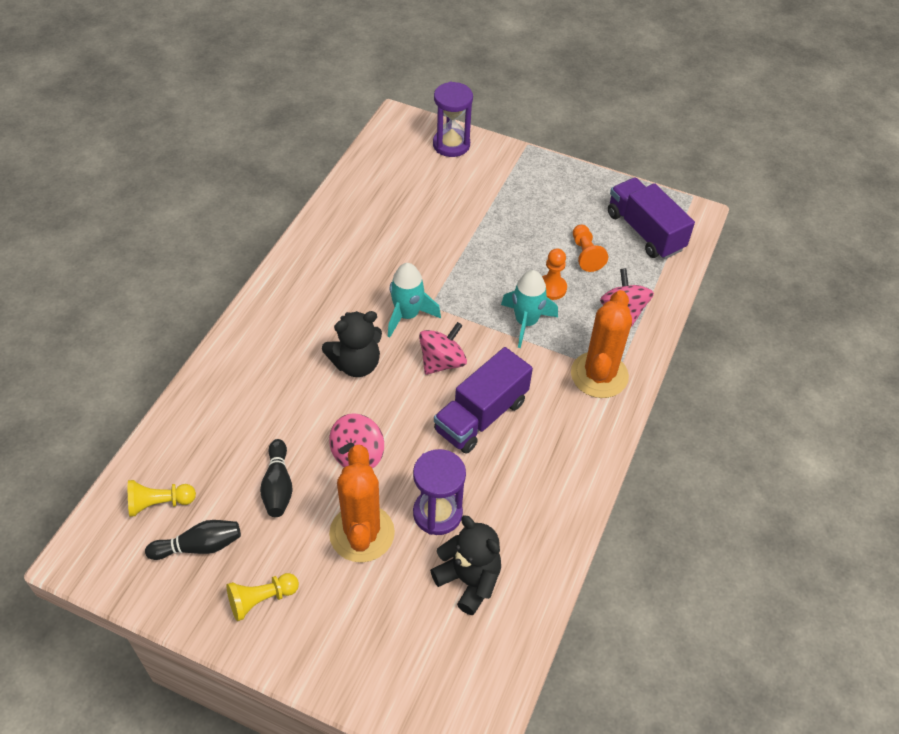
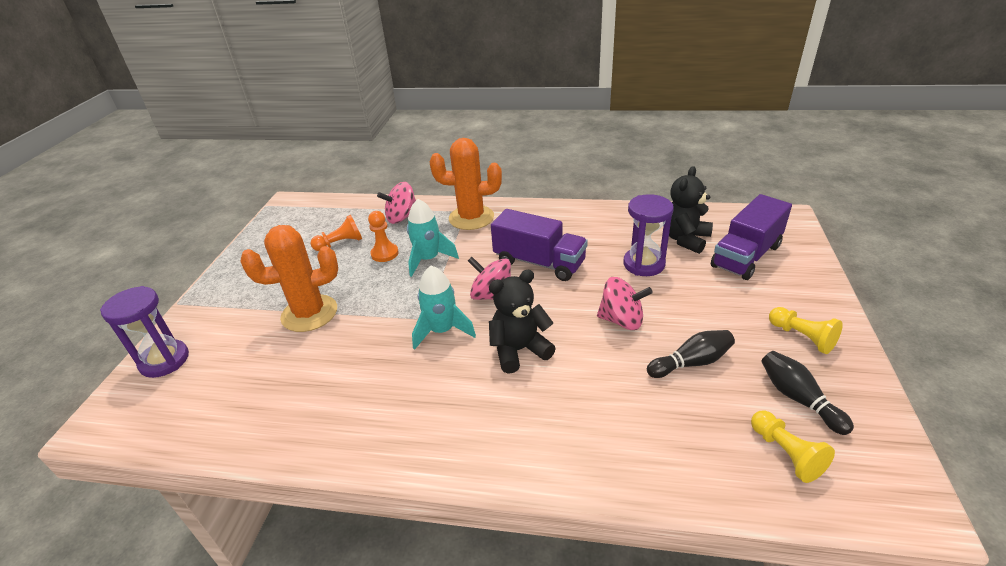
camera: 100 degrees left, 15 degrees down
black teddy bear [322,311,382,377] -> black teddy bear turned 75 degrees counterclockwise [489,270,556,374]
orange cactus [329,445,395,562] -> orange cactus moved to [241,225,338,332]
purple truck [608,178,695,259] -> purple truck moved to [711,194,792,280]

